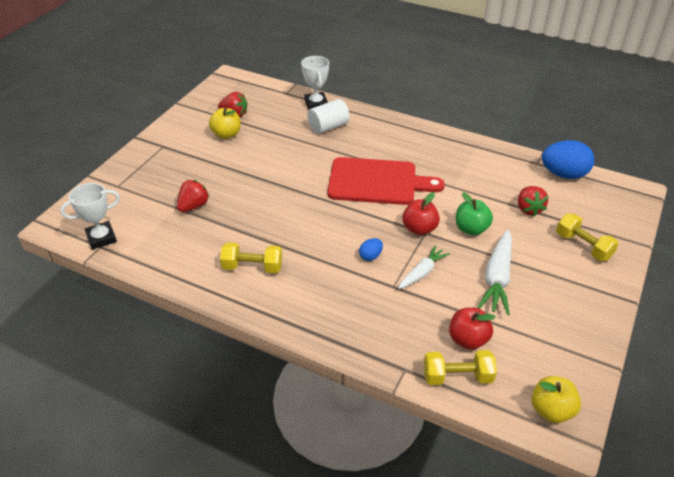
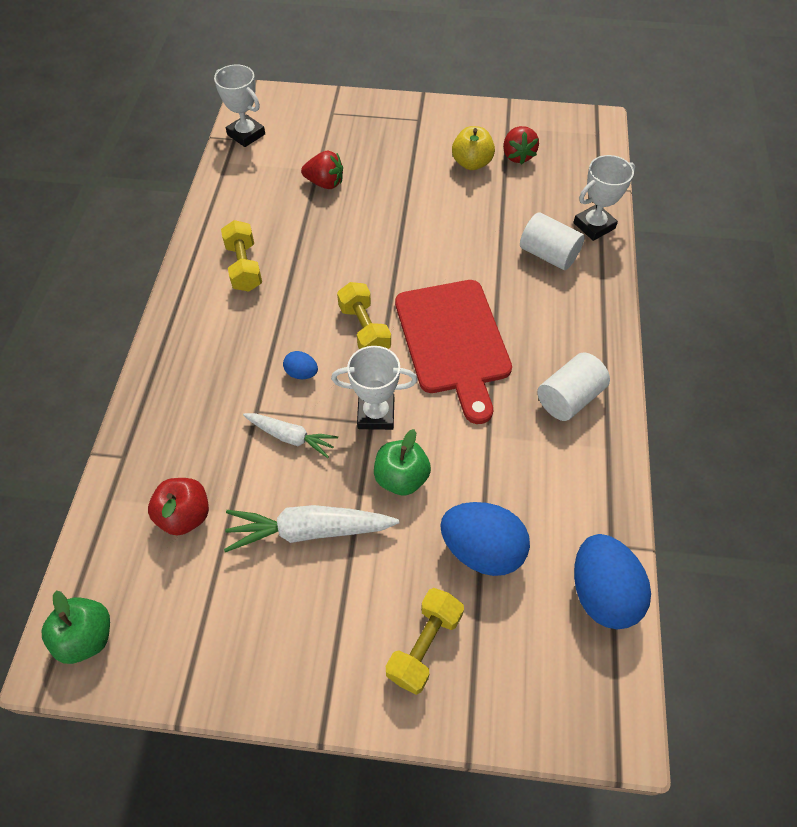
camera: 70 degrees right, 15 degrees up
red apple [402,192,440,235] -> white trophy [331,346,418,430]
yellow dumbbell [424,350,497,385] -> yellow dumbbell moved to [337,282,391,349]
red strawberry [518,186,548,216] -> blue egg [440,502,530,576]
yellow apple [532,376,581,423] -> green apple [42,591,110,664]
none -> white cylinder [537,352,610,421]

